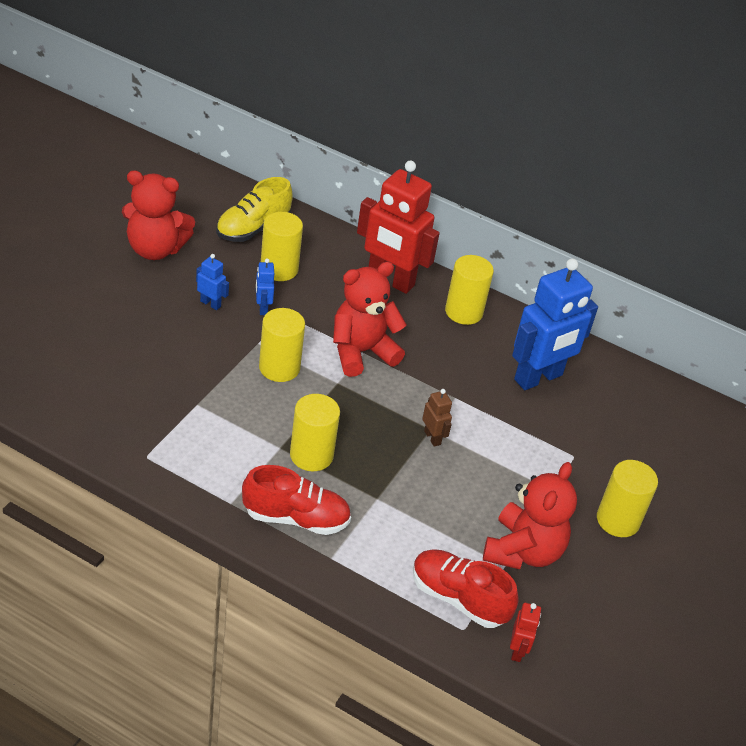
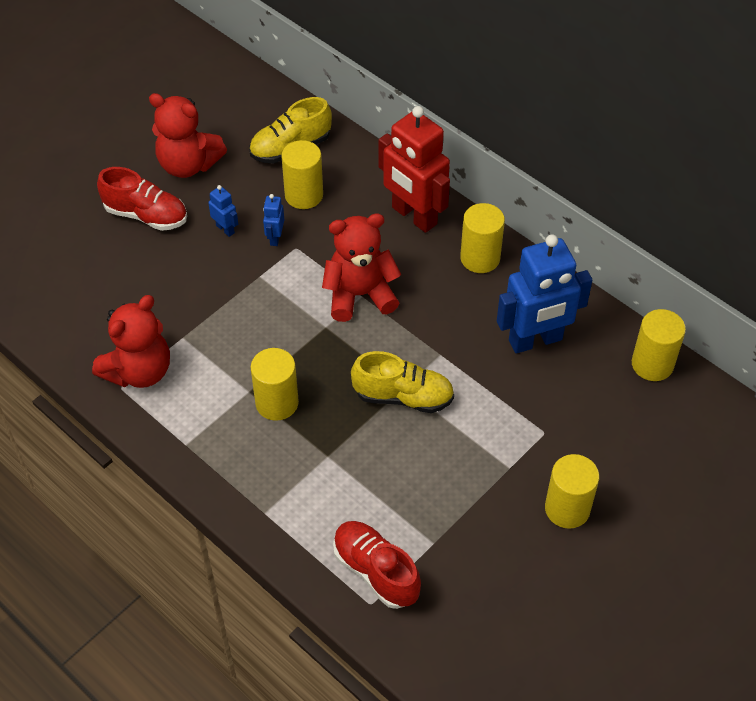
camera: 20 degrees right, 10 degrees up
red shoe [242,465,351,535] -> red shoe moved to [97,167,187,231]
yellow cylinder [259,308,305,382] -> yellow cylinder moved to [632,309,686,381]
brown robot [422,389,452,447] -> yellow shoe [351,351,454,413]
red teddy bear [483,462,577,569] -> red teddy bear moved to [92,295,170,388]
red robot [510,603,541,662] -> none

